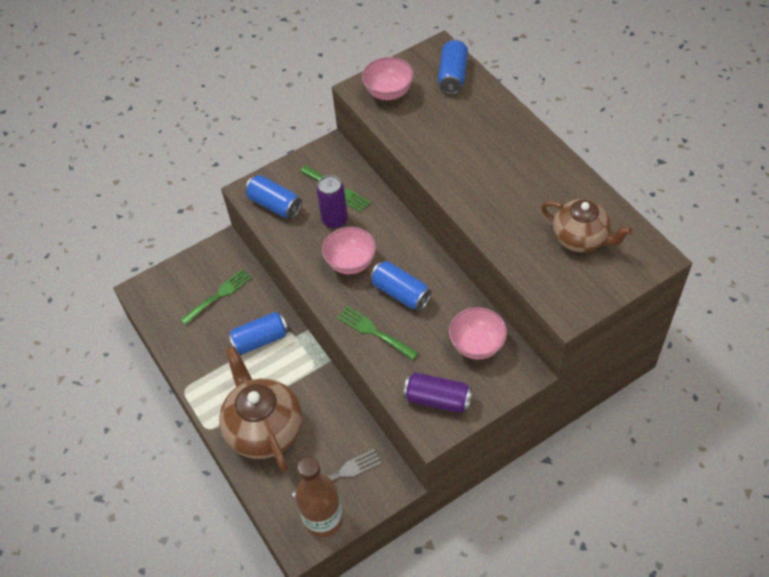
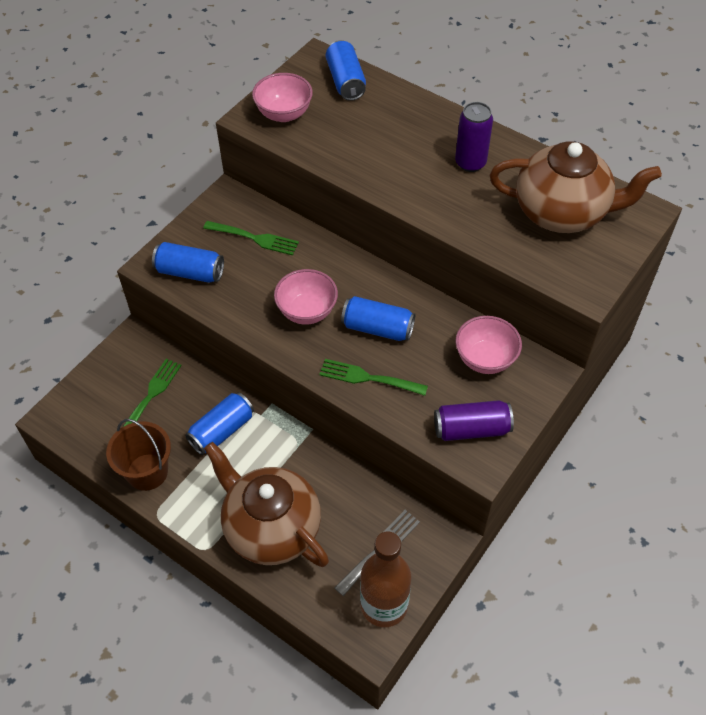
camera: 25 degrees left, 0 degrees up
purple can [316,175,348,229] -> purple can moved to [455,102,493,172]
brown teapot [541,199,633,252] -> brown teapot [489,141,662,233], size x1.51
none -> brown bucket [106,419,171,491]

